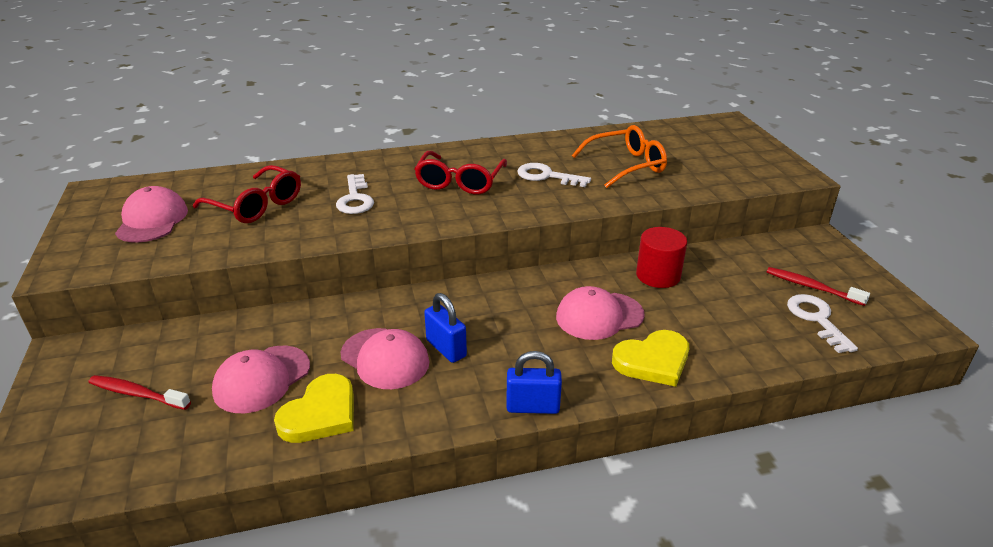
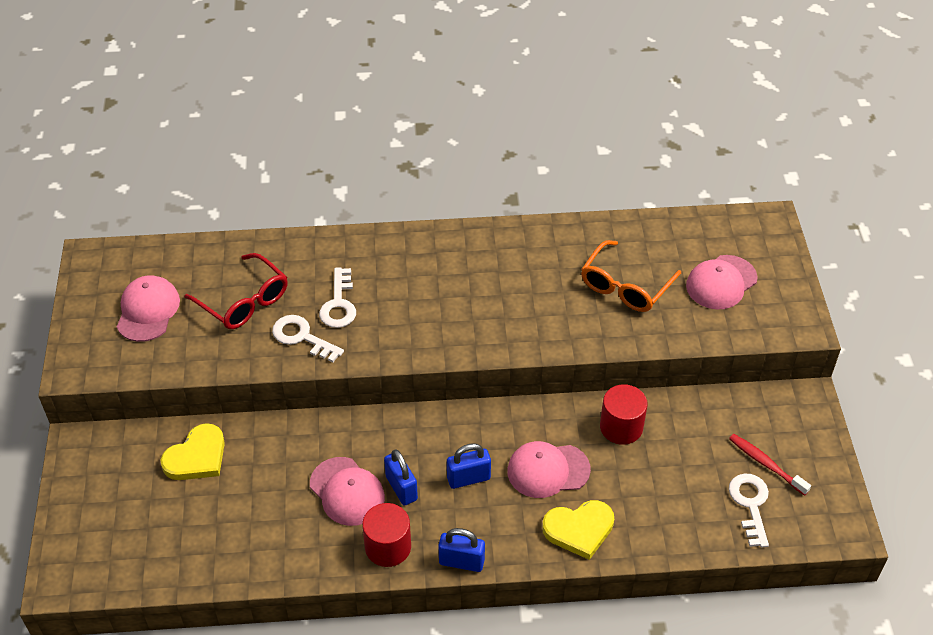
camera: 10 degrees right, 15 degrees up
red toothbrush [88,375,191,410] -> none
pink cap [212,346,310,413] -> pink cap moved to [686,255,758,309]
yellow heart [274,374,354,443] -> yellow heart moved to [161,423,225,480]
red glasses [414,151,507,194] -> none
white key [517,163,591,187] -> white key moved to [272,315,344,362]
orange glasses [572,125,667,188] -> orange glasses turned 135 degrees clockwise [581,240,681,312]
none -> red cylinder [362,503,411,567]
none -> blue padlock [447,443,491,489]

